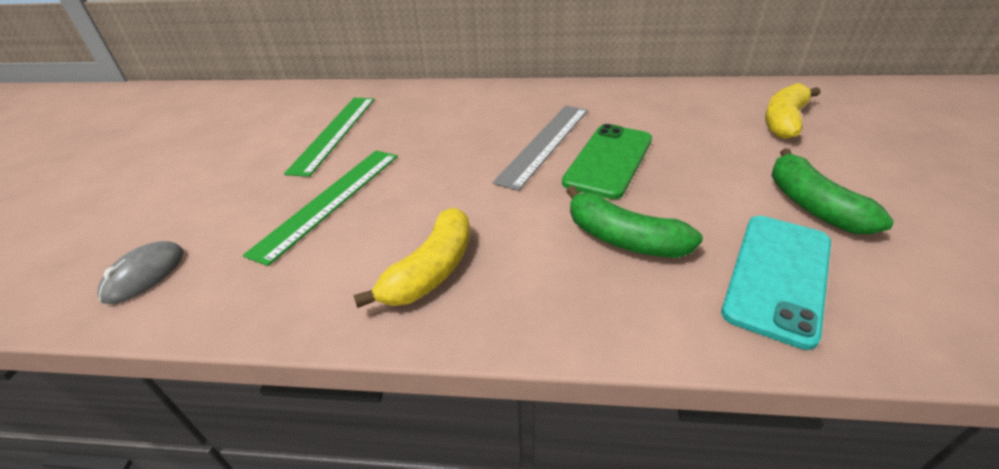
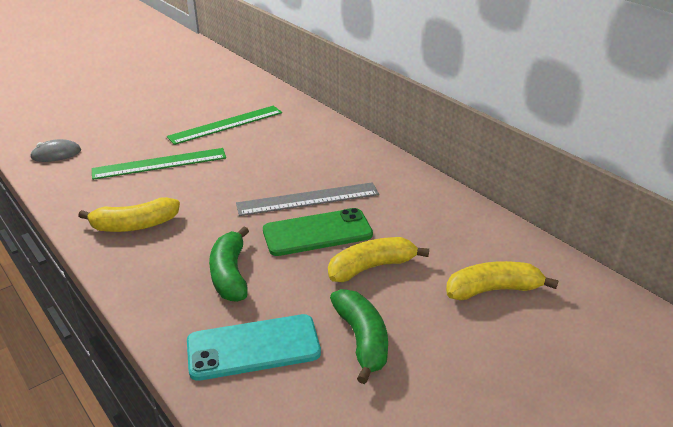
camera: 45 degrees right, 5 degrees down
green banana [771,148,894,235] -> green banana turned 135 degrees clockwise [330,289,388,384]
none -> yellow banana [328,237,429,282]

